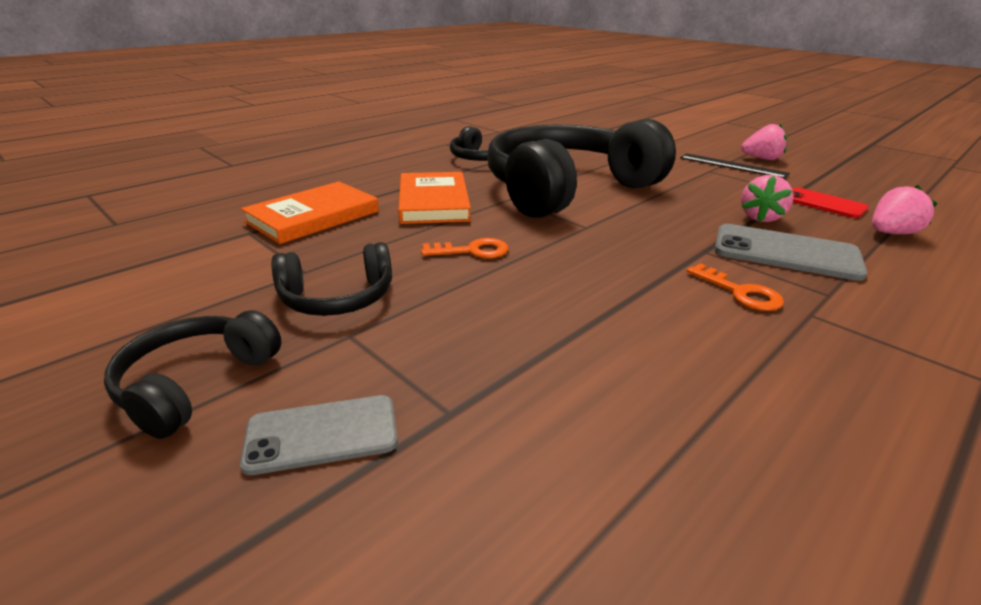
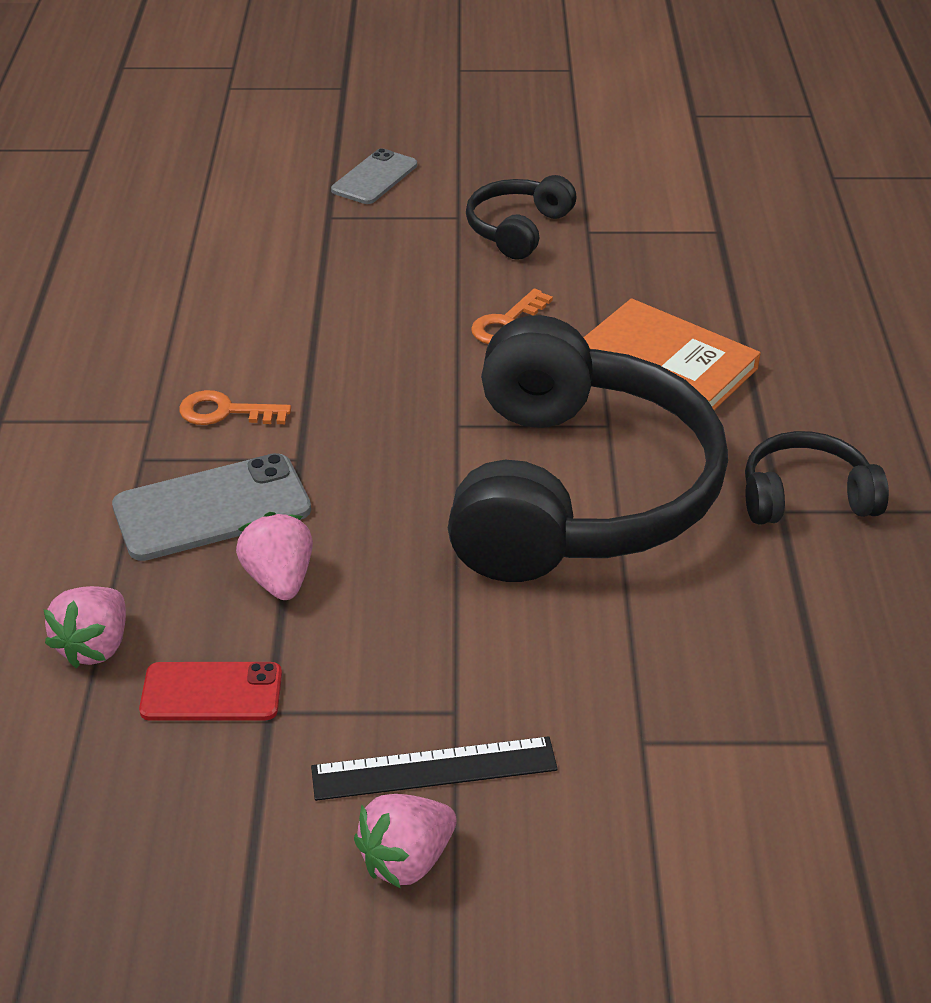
camera: 135 degrees right, 10 degrees up
black headphones [104,310,282,439] -> none
orange book [241,181,379,244] -> none

